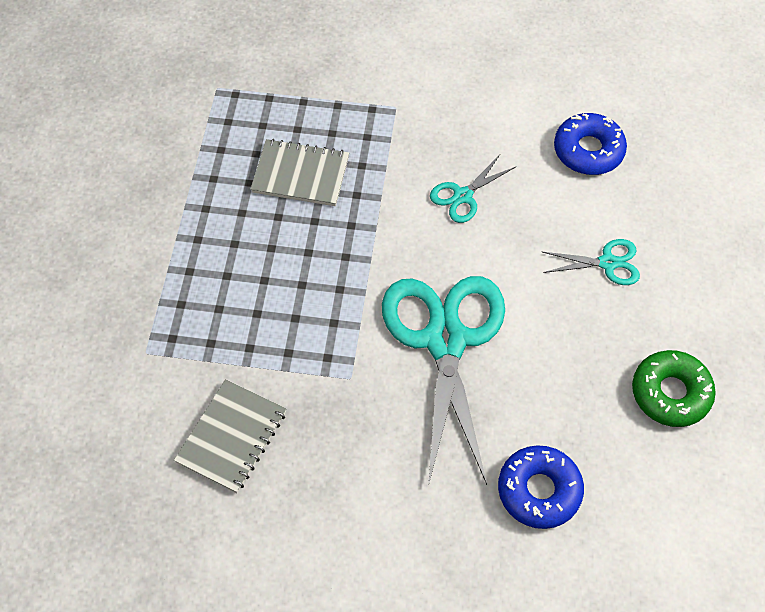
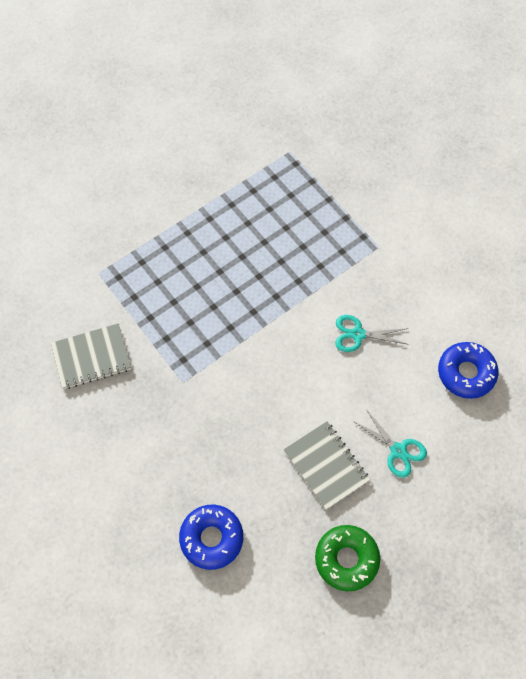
camera: 45 degrees right, 5 degrees up
grey notebook [250,139,349,206] -> grey notebook moved to [284,421,370,510]
turquoise scissors [382,276,505,486] -> none

